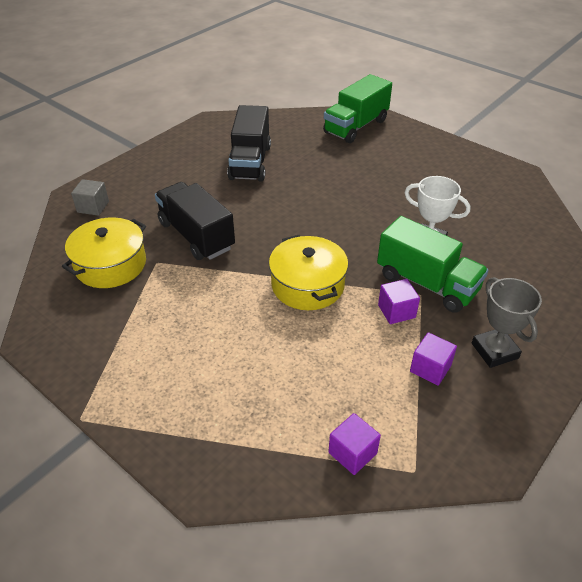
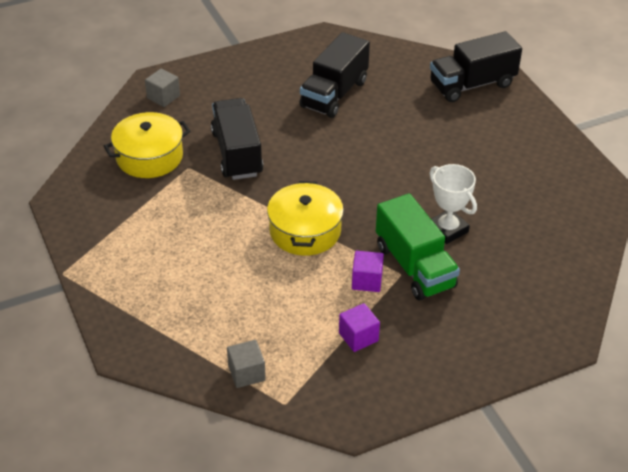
camera: 25 degrees right, 0 degrees up
green truck [323,74,392,143] -> black truck [430,31,522,102]
purple cube [328,413,381,475] -> grey cube [227,340,266,388]
grey trophy [472,277,542,368] -> none

